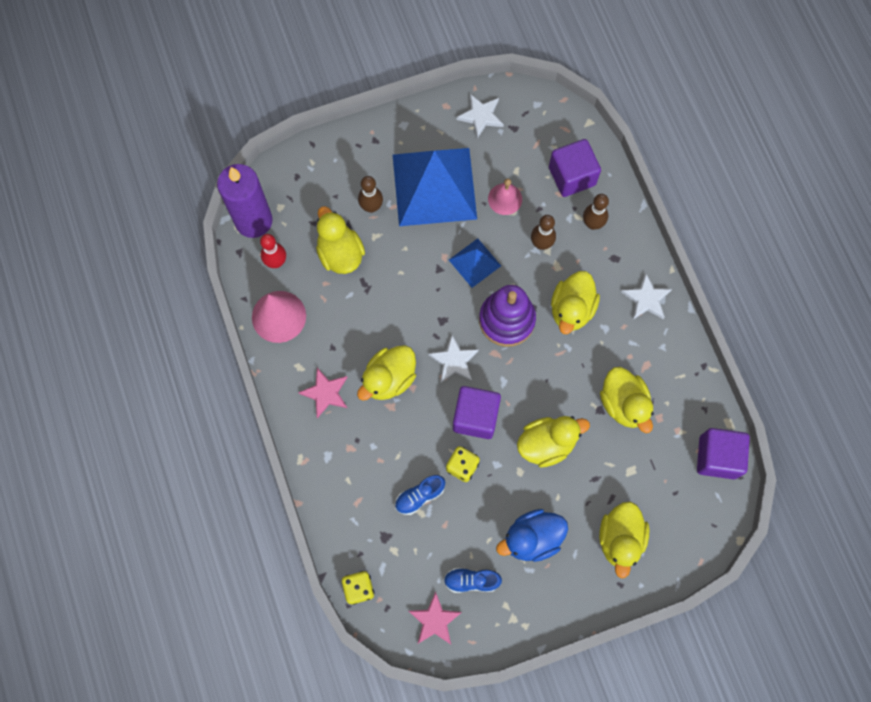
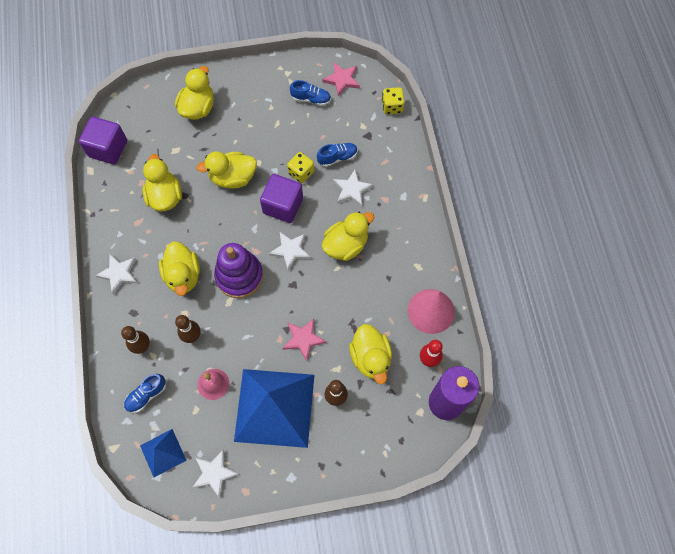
camera: 170 degrees left, 5 degrees down
pink star [298,368,348,418] -> pink star moved to [282,319,326,361]
blue pyramid [449,238,501,288] -> blue pyramid moved to [140,429,187,477]
blue duck [496,509,568,562] -> none
purple cube [549,139,601,197] -> blue shoe [124,374,166,413]
yellow duck [551,271,600,334] -> yellow duck turned 135 degrees clockwise [159,241,200,296]
none -> white star [333,170,373,207]

